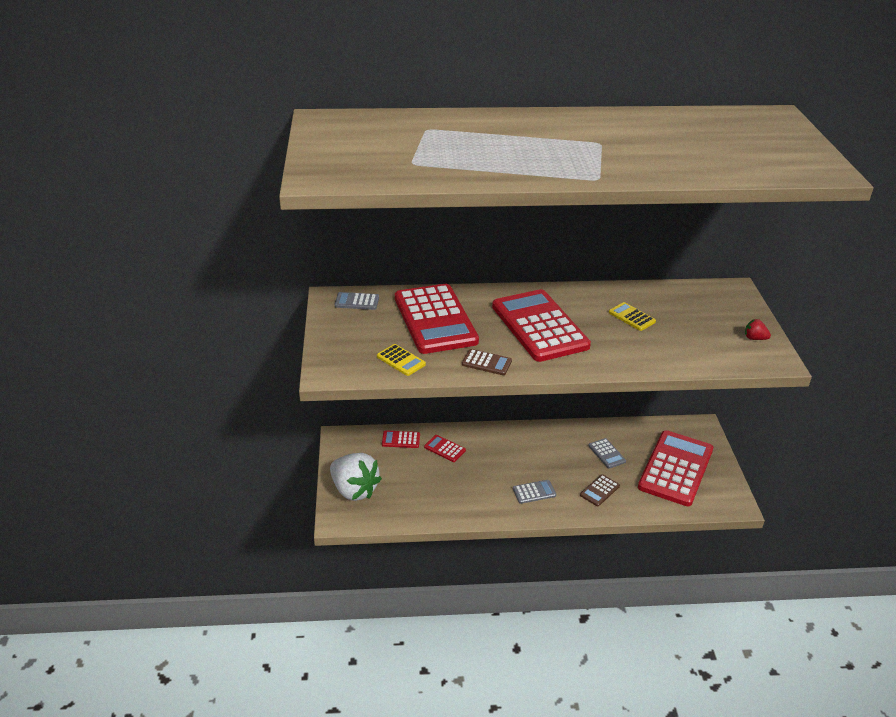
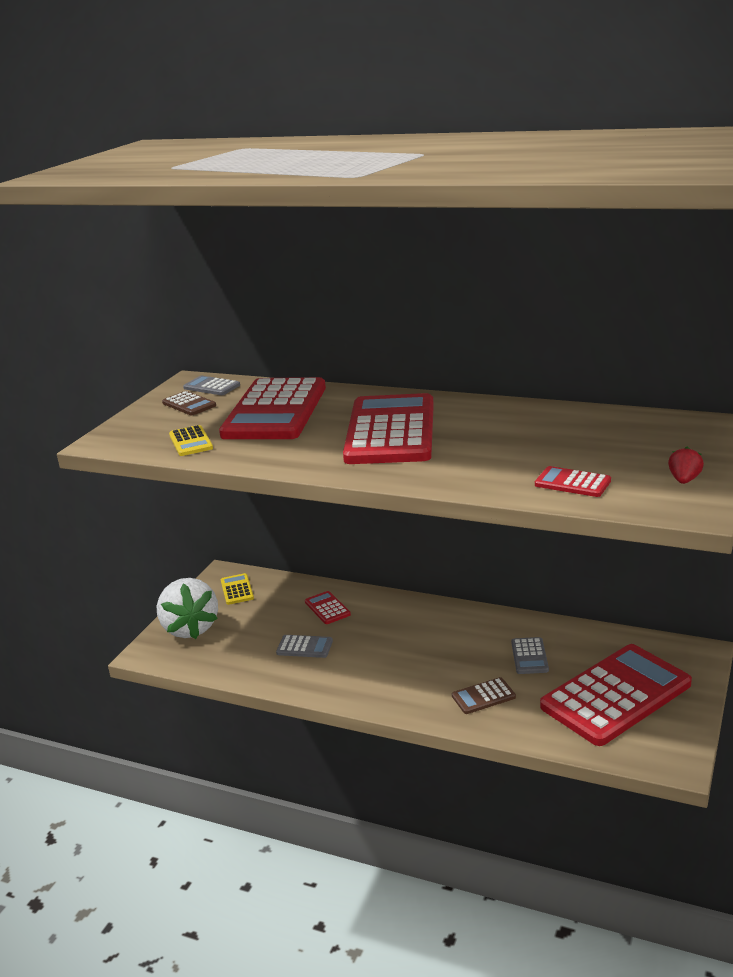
camera: 30 degrees right, 10 degrees down
red calculator [382,430,420,448] -> red calculator moved to [535,466,611,497]
brown calculator [462,349,512,375] -> brown calculator moved to [162,391,216,415]
grey calculator [513,480,556,504] -> grey calculator moved to [276,635,333,658]
yellow calculator [609,302,656,331] -> yellow calculator moved to [221,573,254,605]
red strawberry [745,319,771,340] -> red strawberry turned 60 degrees clockwise [668,447,704,484]

